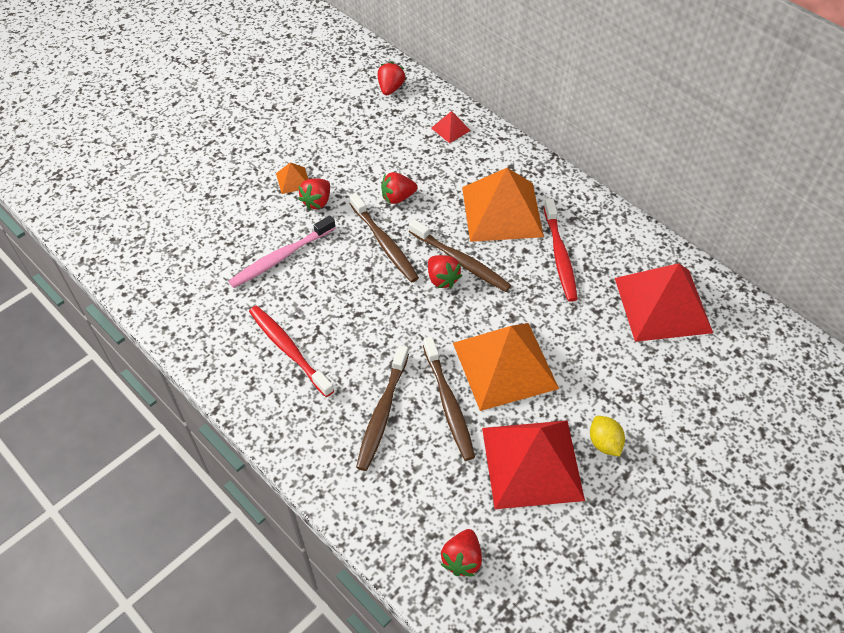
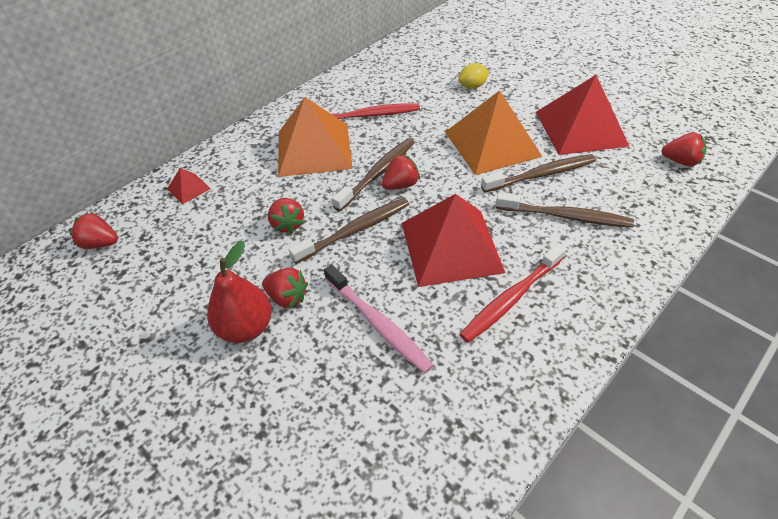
camera: 90 degrees left, 5 degrees down
orange pyramid [276,162,308,194] -> red pear [207,241,272,343]
yellow lemon [590,416,625,457] -> yellow lemon moved to [458,63,489,89]
red pyramid [615,263,713,342] -> red pyramid moved to [402,194,505,287]

